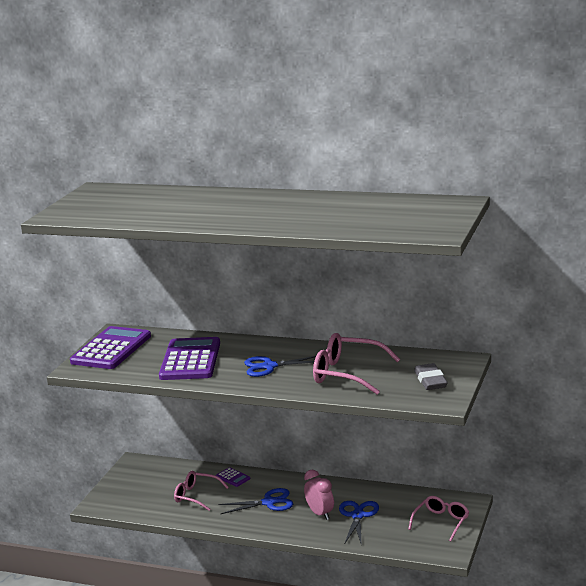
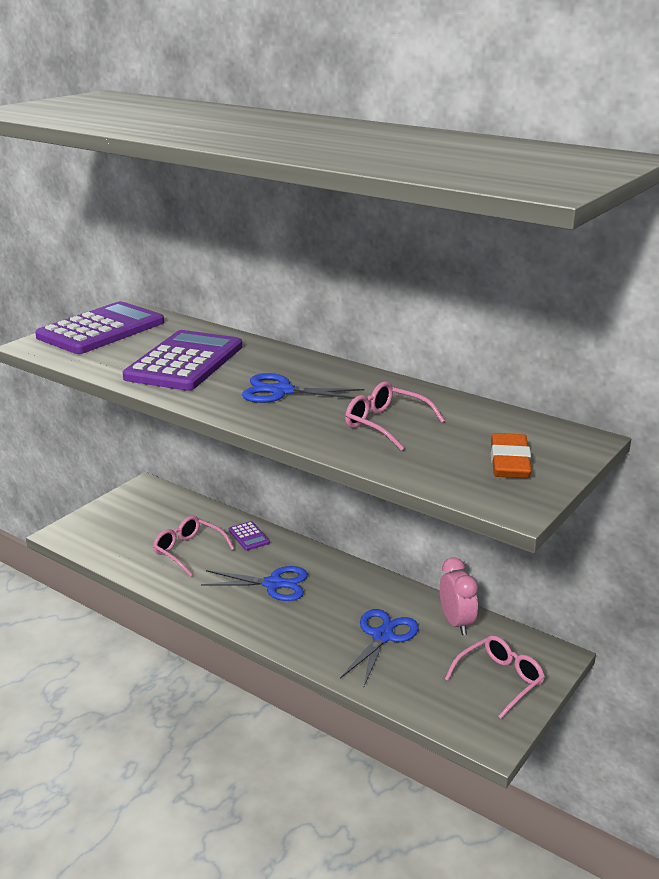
camera: 15 degrees right, 5 degrees up
pink clock [304,469,334,520] -> pink clock moved to [440,557,478,635]
pink glasses [313,333,400,395] -> pink glasses [345,381,445,451], size x0.64
grey eraser [414,363,448,390] -> orange eraser [491,433,532,478]

